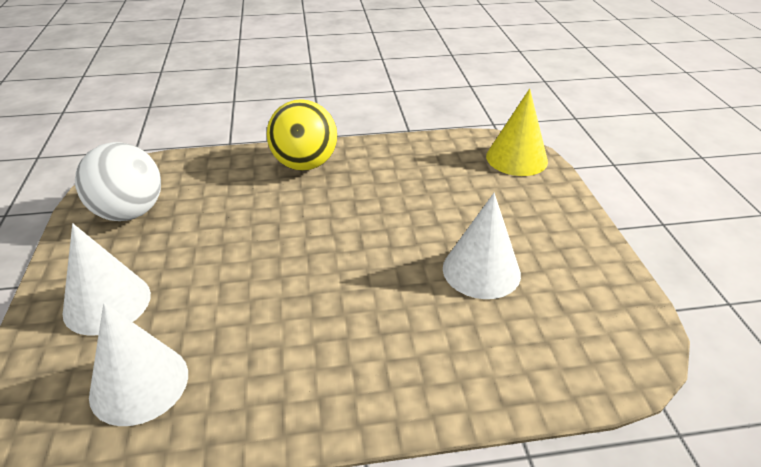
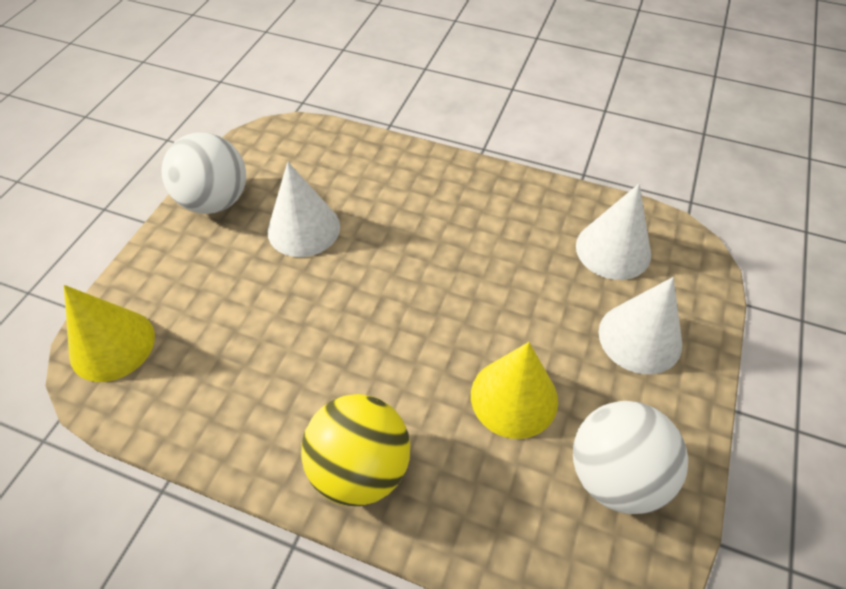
camera: 150 degrees left, 15 degrees up
none -> white ball [161,132,246,214]
none -> yellow cone [471,342,558,439]

